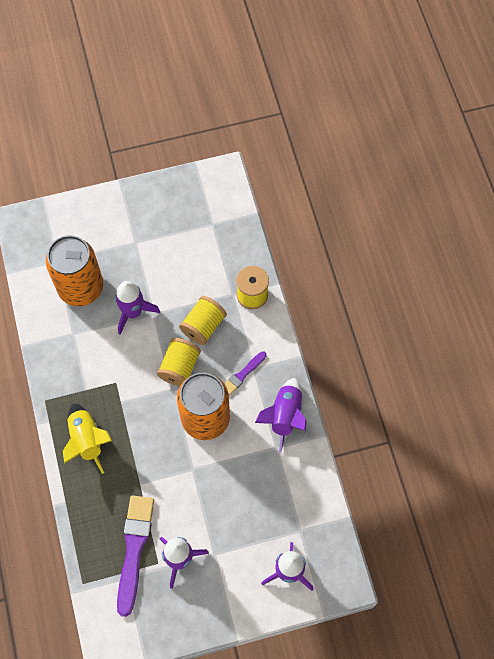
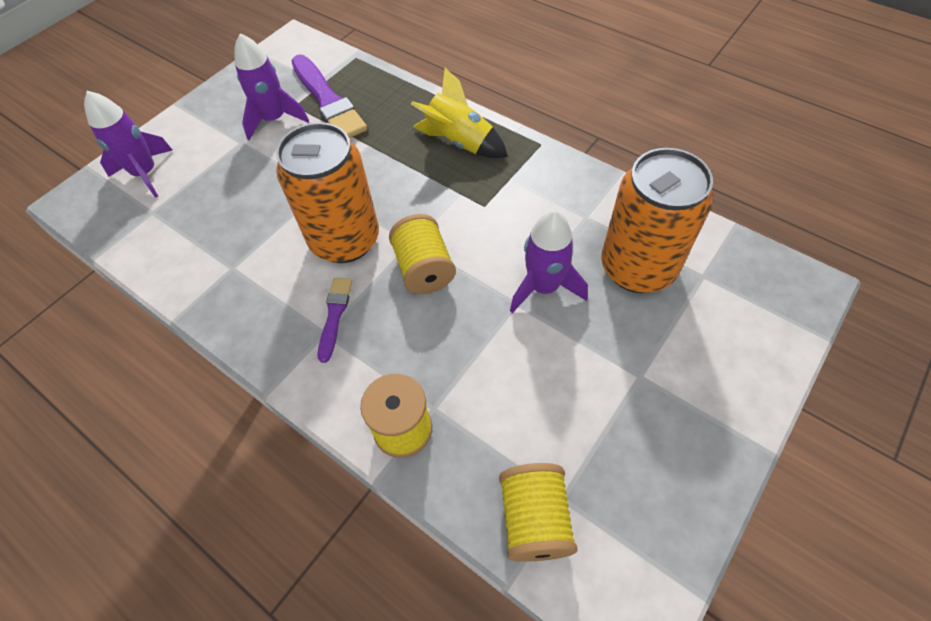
camera: 145 degrees right, 10 degrees down
yellow spool [179,296,227,345] -> yellow spool moved to [499,463,578,562]
purple rocket [255,378,307,453] -> none

